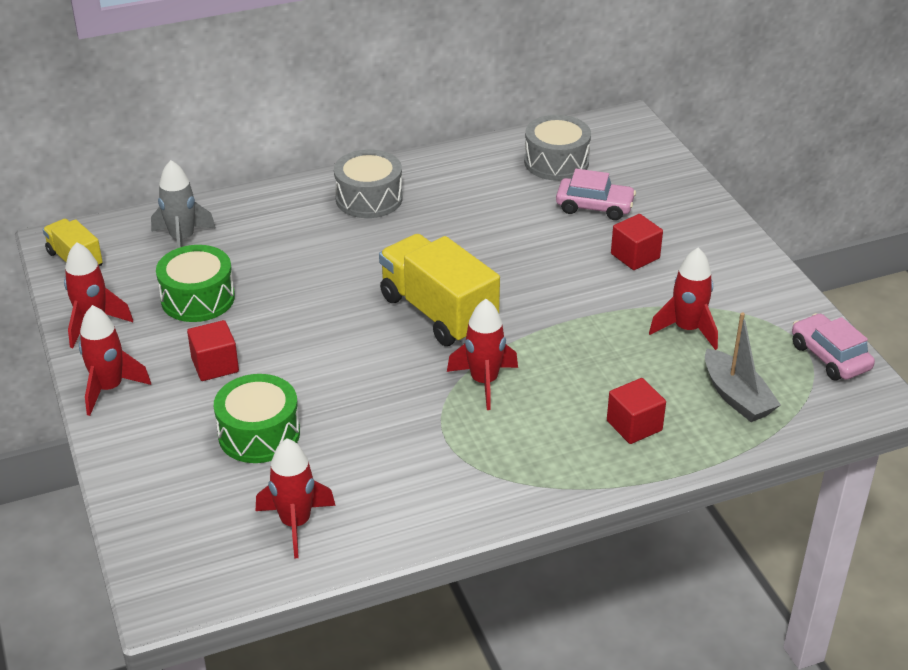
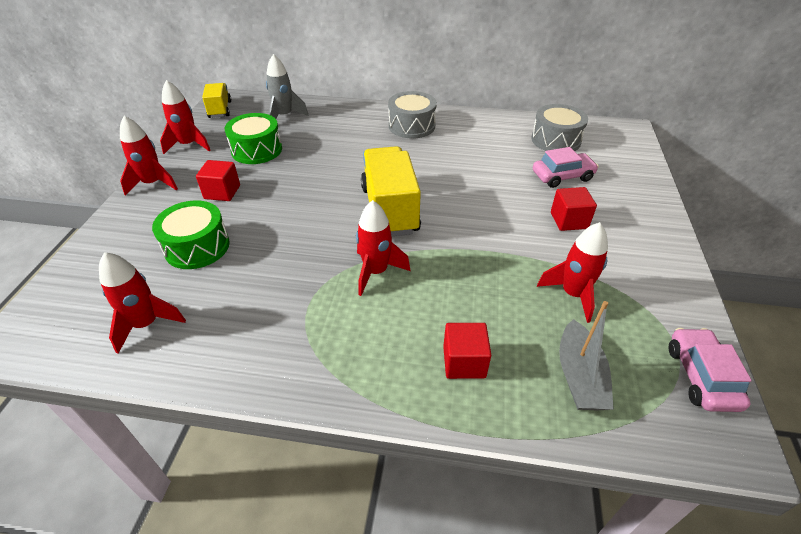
camera: 30 degrees right, 5 degrees up
pink car [556,169,636,220] -> pink car turned 60 degrees counterclockwise [533,147,599,188]

